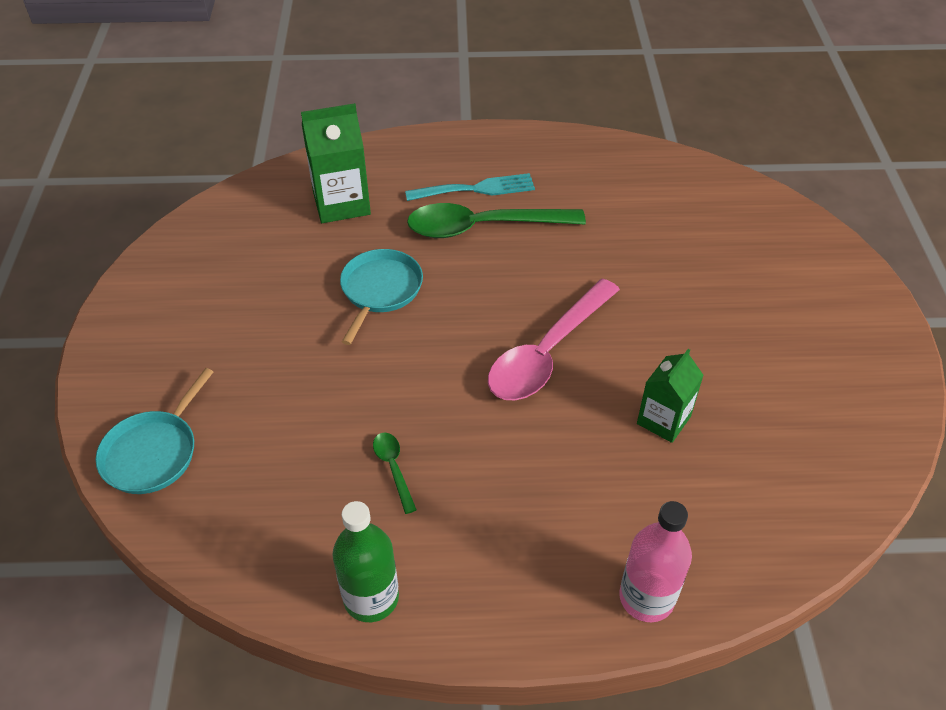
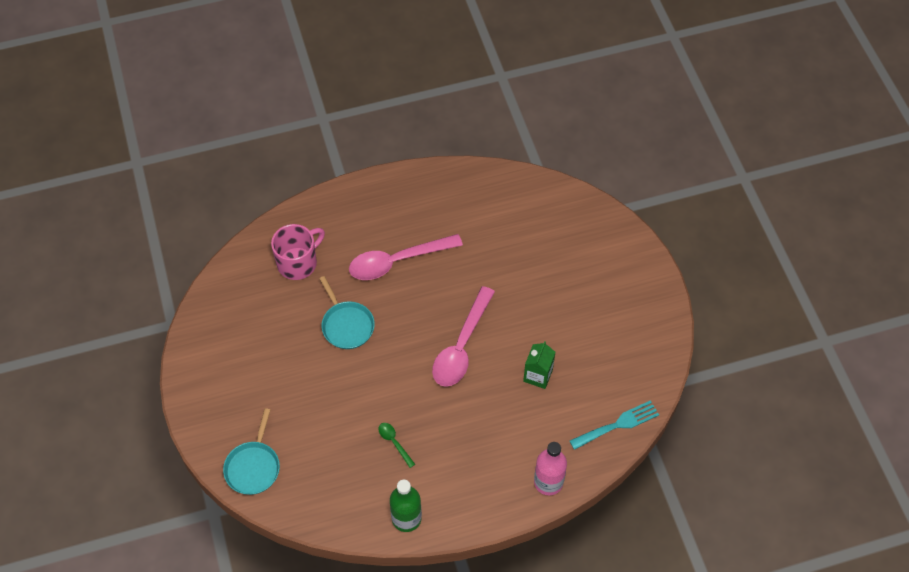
camera: 15 degrees left, 10 degrees up
green carton [301,103,371,223] -> pink mug [271,224,325,280]
turquoise pan [340,249,423,345] -> turquoise pan turned 150 degrees clockwise [319,276,375,349]
turquoise fork [405,173,535,201] -> turquoise fork moved to [570,400,659,450]
green spoon [407,203,586,238] -> pink spoon [349,234,463,280]

